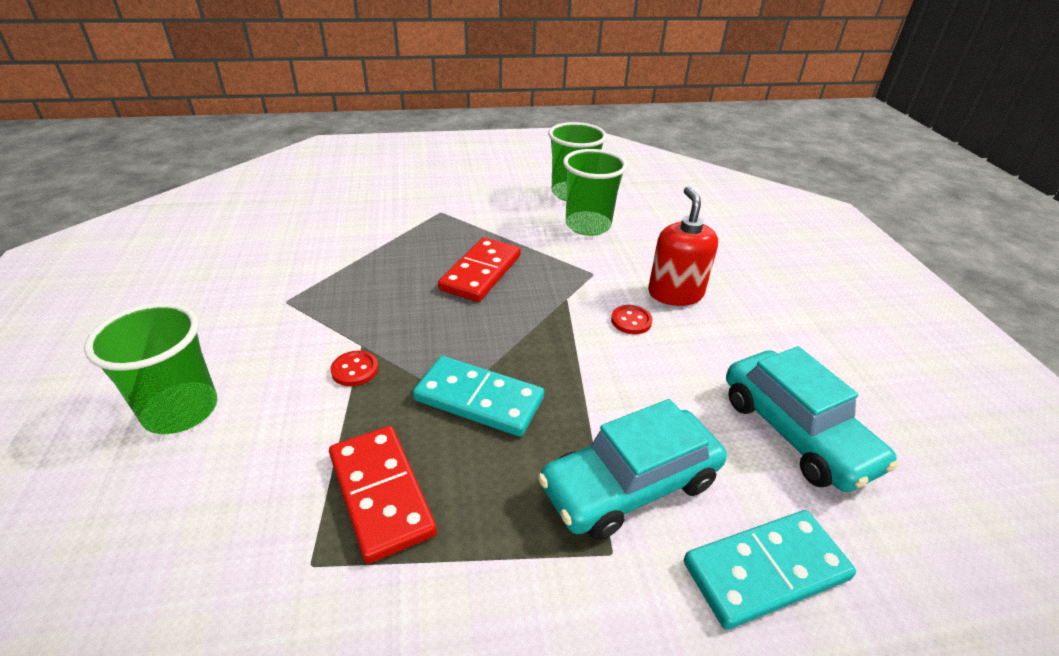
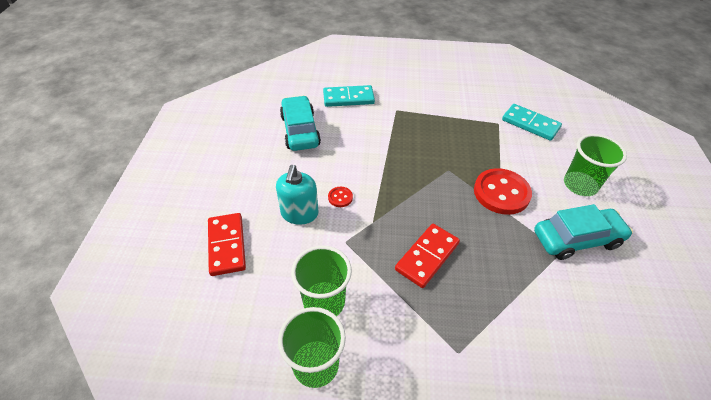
camera: 165 degrees left, 10 degrees up
red domino [329,426,437,564] -> red domino moved to [208,213,246,276]
red button [331,351,378,386] -> red button [474,168,532,215], size x2.27
turquoise domino [413,356,544,437] -> turquoise domino moved to [502,104,562,141]
turquoise car [538,399,727,540] -> turquoise car moved to [534,204,633,260]
red soap dispenser [648,187,718,306] -> turquoise soap dispenser [276,165,318,225]

